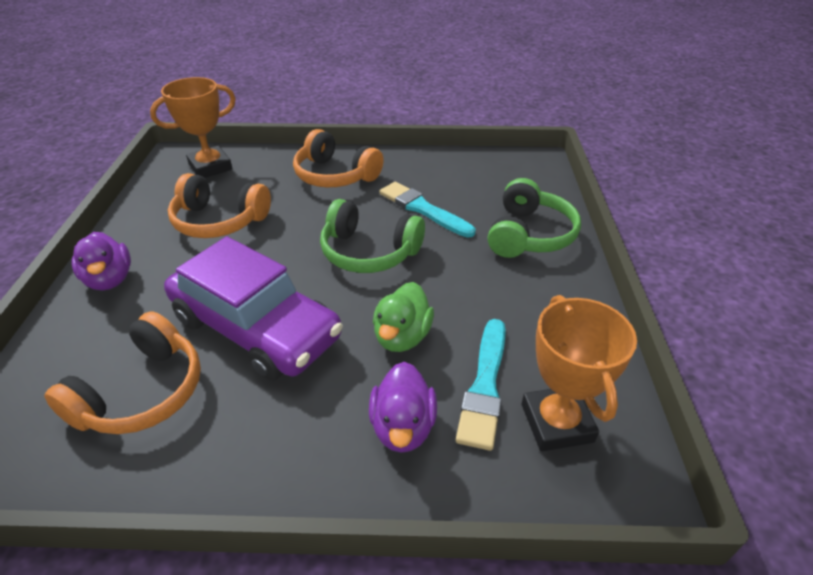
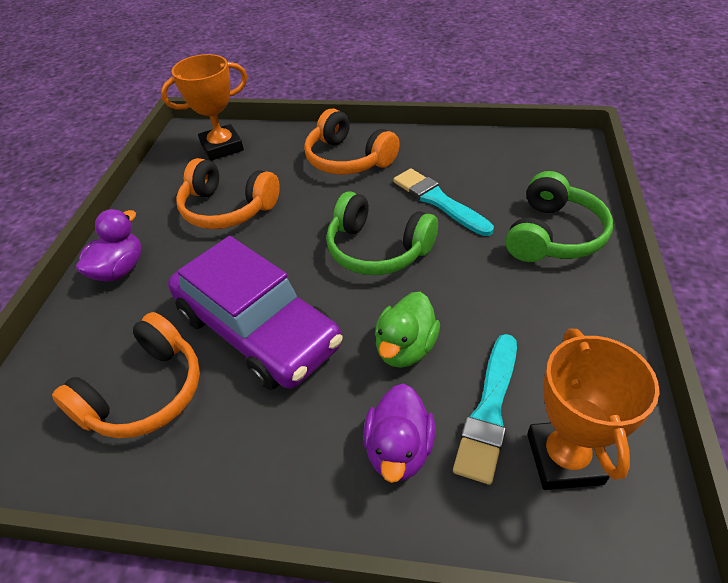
camera: 10 degrees right, 5 degrees up
purple duck [72,232,131,291] -> purple duck turned 135 degrees counterclockwise [76,209,141,281]

